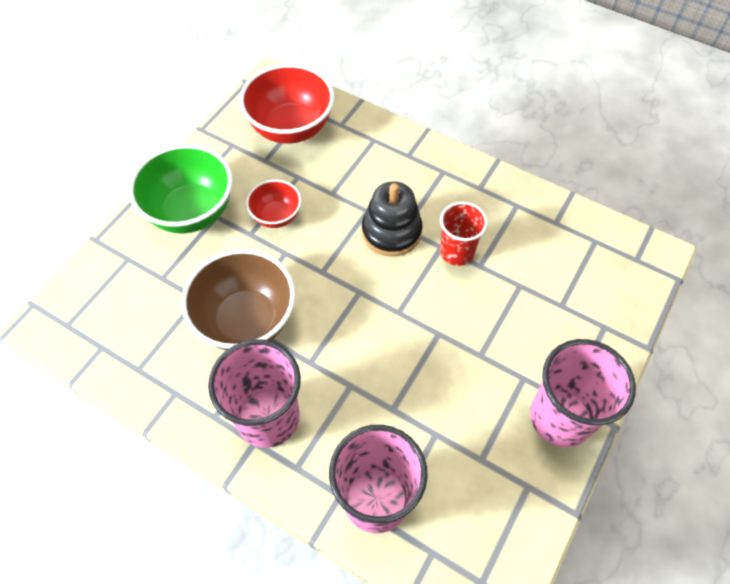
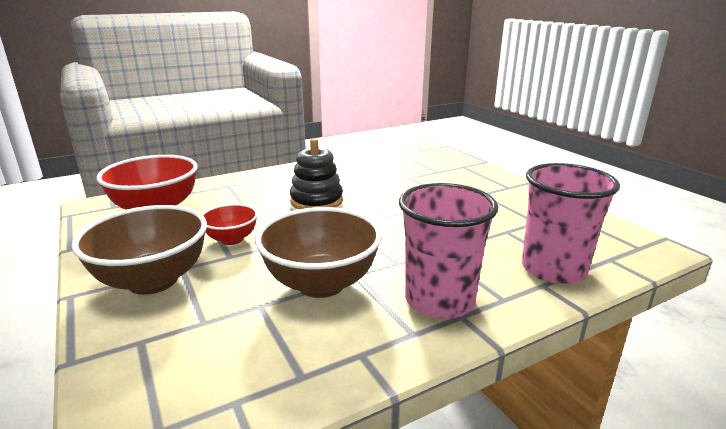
camera: 60 degrees left, 35 degrees down
green bowl [129,144,233,234] -> brown bowl [72,205,207,295]
red cup [440,202,488,266] -> none
pink cup [530,339,636,447] -> none

